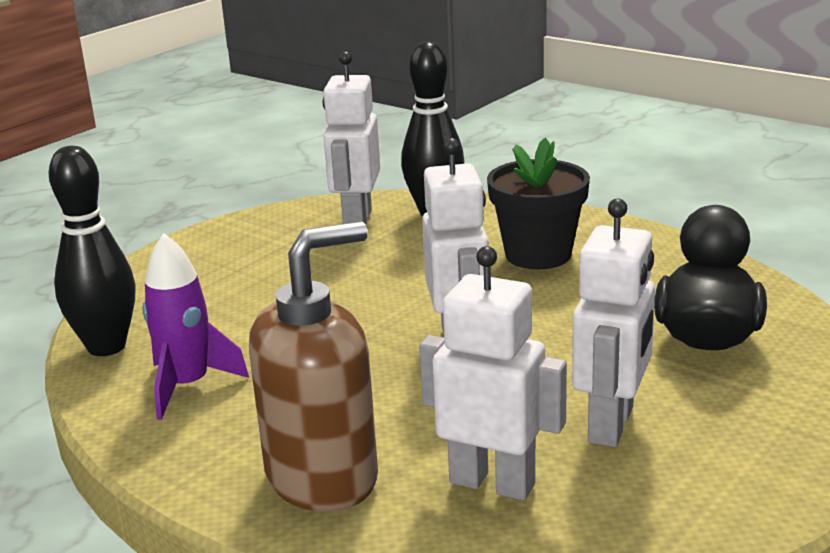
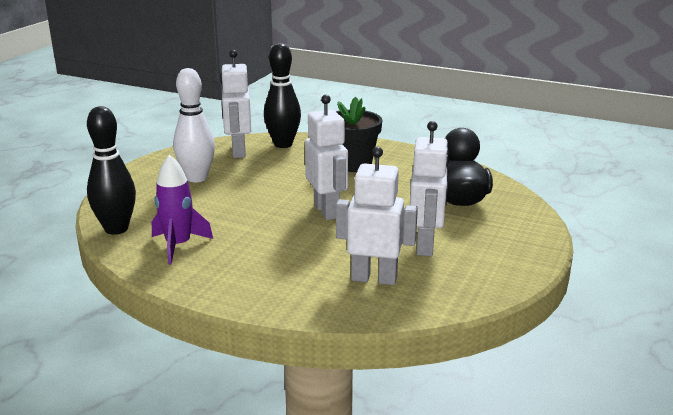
camera: 15 degrees left, 0 degrees up
brown soap dispenser [249,221,378,512] -> none
none -> white bowling pin [173,68,215,183]

